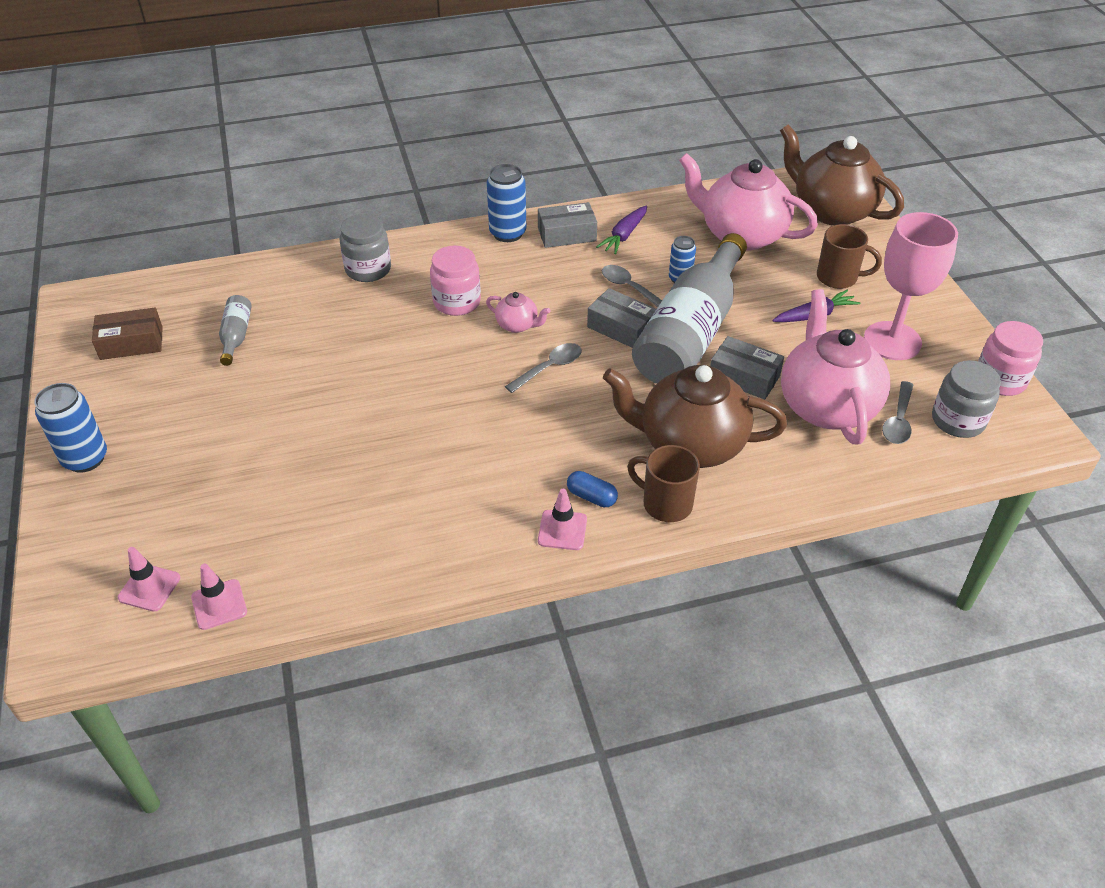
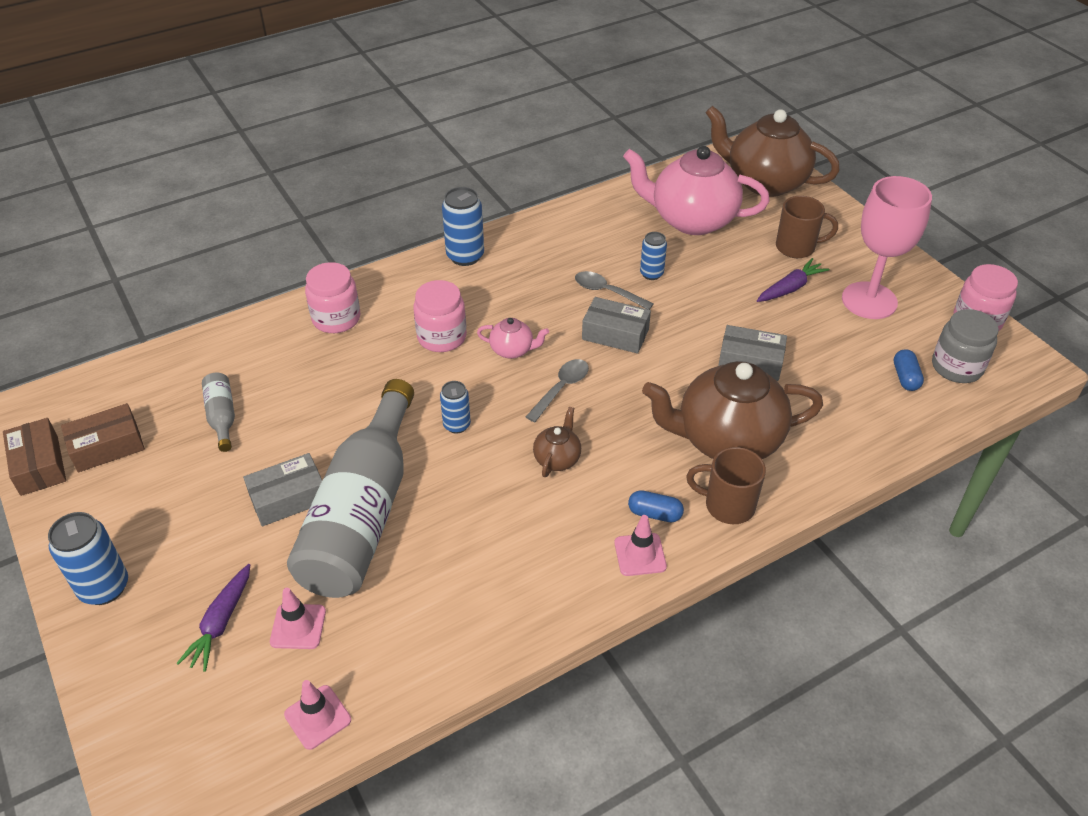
camera: 15 degrees left, 0 degrees up
pink traffic cone [118,547,181,612] -> pink traffic cone moved to [270,588,326,649]
grey jar [340,214,391,282] -> pink jar [305,262,360,333]
grey box [538,202,597,248] -> grey box moved to [243,453,322,526]
purple carrot [596,205,647,254] -> purple carrot moved to [176,564,250,672]
grey bottle [632,233,747,384] -> grey bottle moved to [287,379,414,598]
pink teapot [781,289,890,444] -> none
grey spoon [882,381,913,444] -> blue capsule [894,349,924,391]
none -> brown box [3,418,66,496]
none -> blue can [440,381,471,434]
none -> brown teapot [533,407,581,477]

